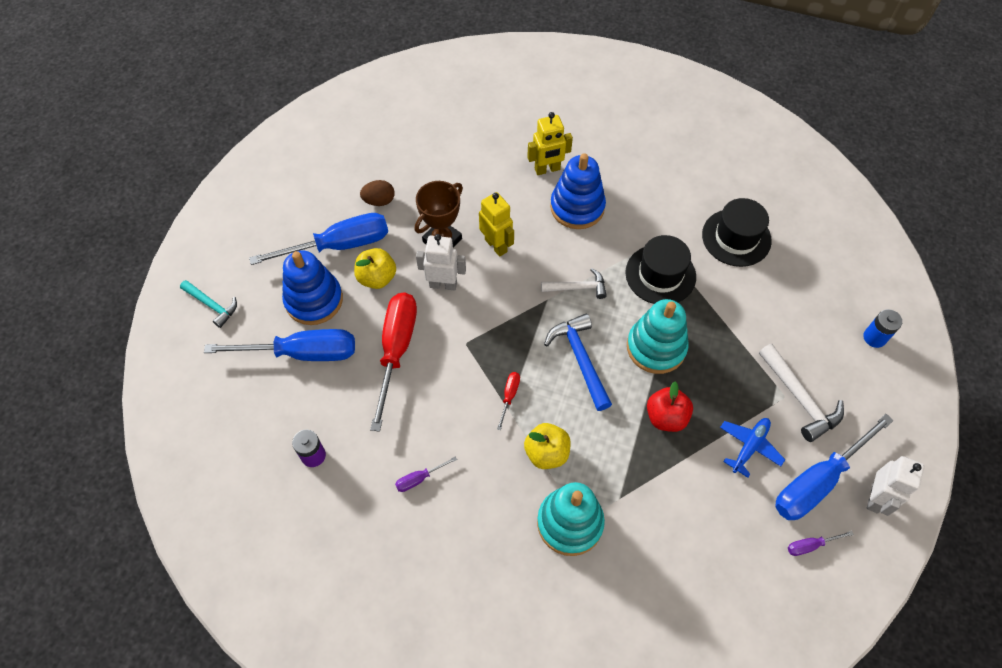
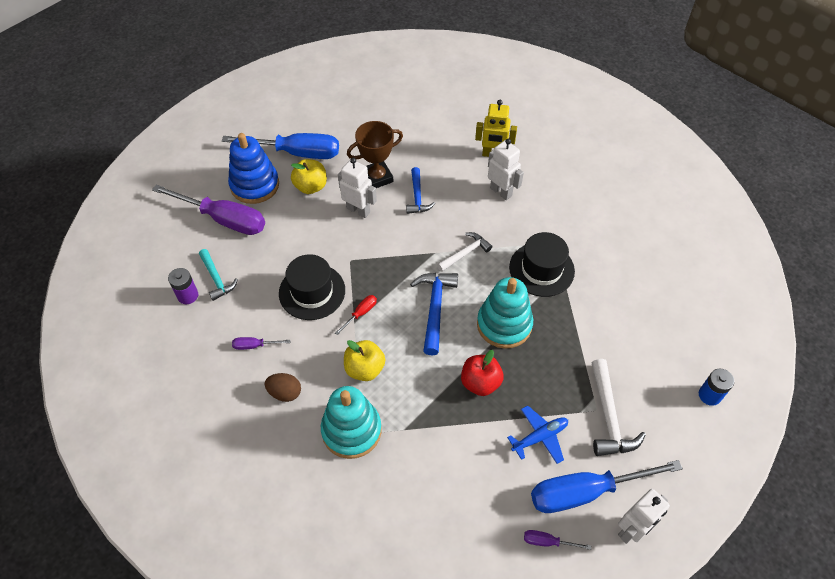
camera: 25 degrees right, 5 degrees down
turquoise hammer [180,280,237,328] -> turquoise hammer moved to [199,249,238,301]
blue screwdriver [204,329,355,361] -> purple screwdriver [152,184,265,235]
brown egg [360,180,395,206] -> brown egg moved to [264,373,301,402]
red screwdriver [370,292,417,432] -> none
yellow robot [479,192,514,257] -> blue hammer [406,167,435,214]
white hammer [541,268,607,299] -> white hammer turned 60 degrees counterclockwise [437,232,492,272]
blue stacking toy [550,153,606,229] -> white robot [488,139,524,200]
black hat [702,198,772,267] -> black hat moved to [279,254,345,320]

